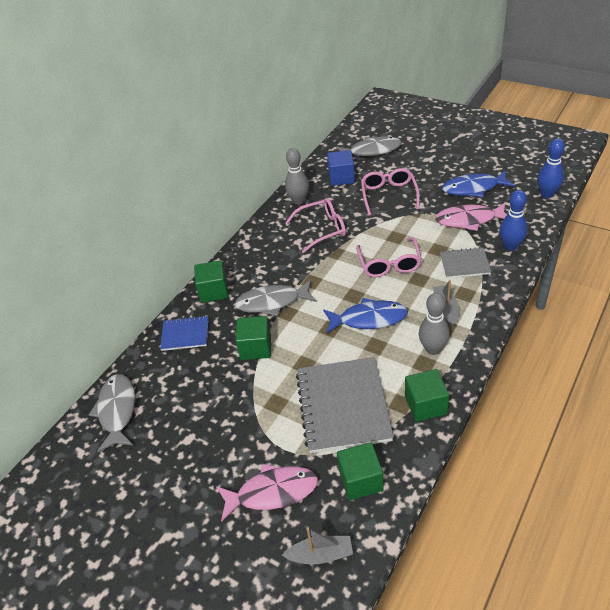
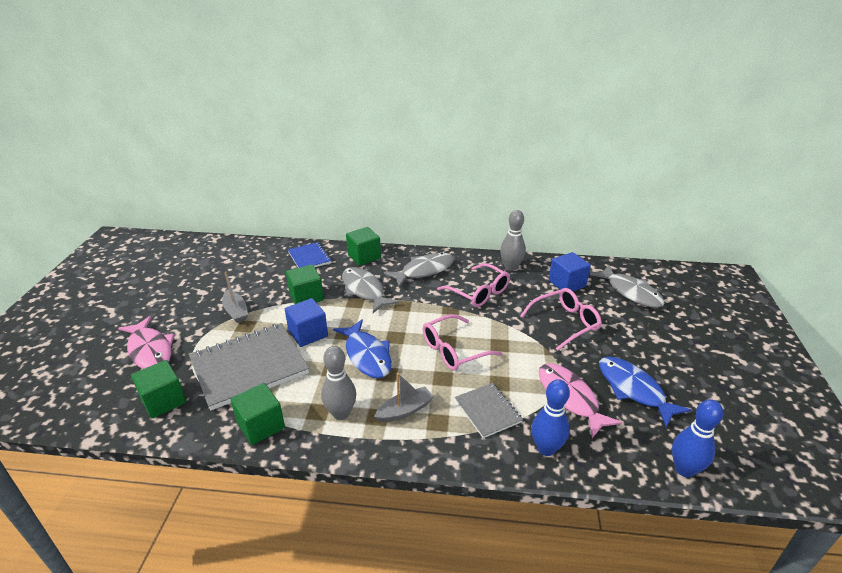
camera: 60 degrees right, 10 degrees down
grey fish [89,374,135,452] -> grey fish moved to [384,253,454,287]
grey boat [282,528,353,565] -> grey boat moved to [222,271,248,323]
none -> blue cube [285,298,328,347]

